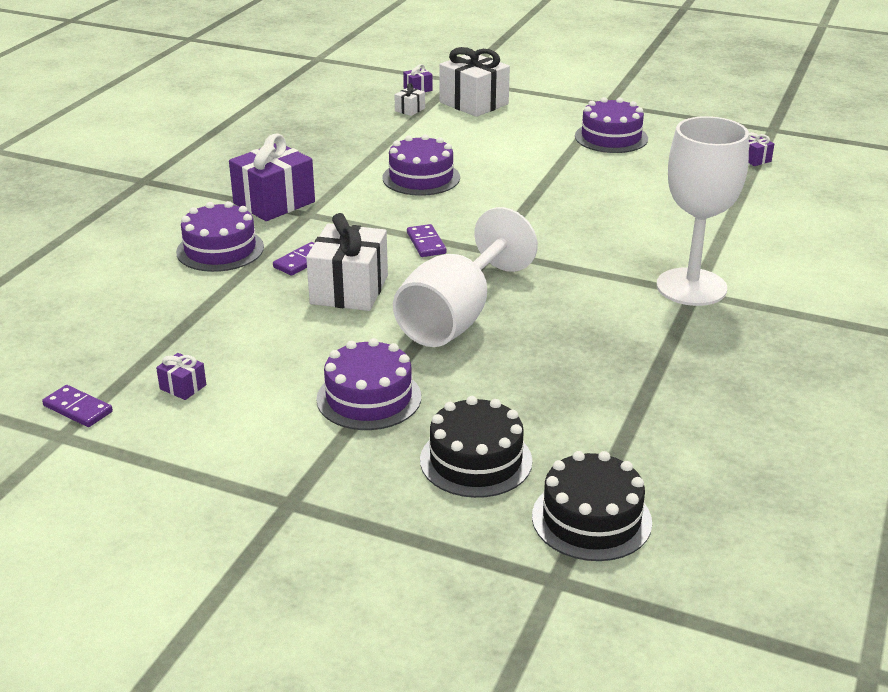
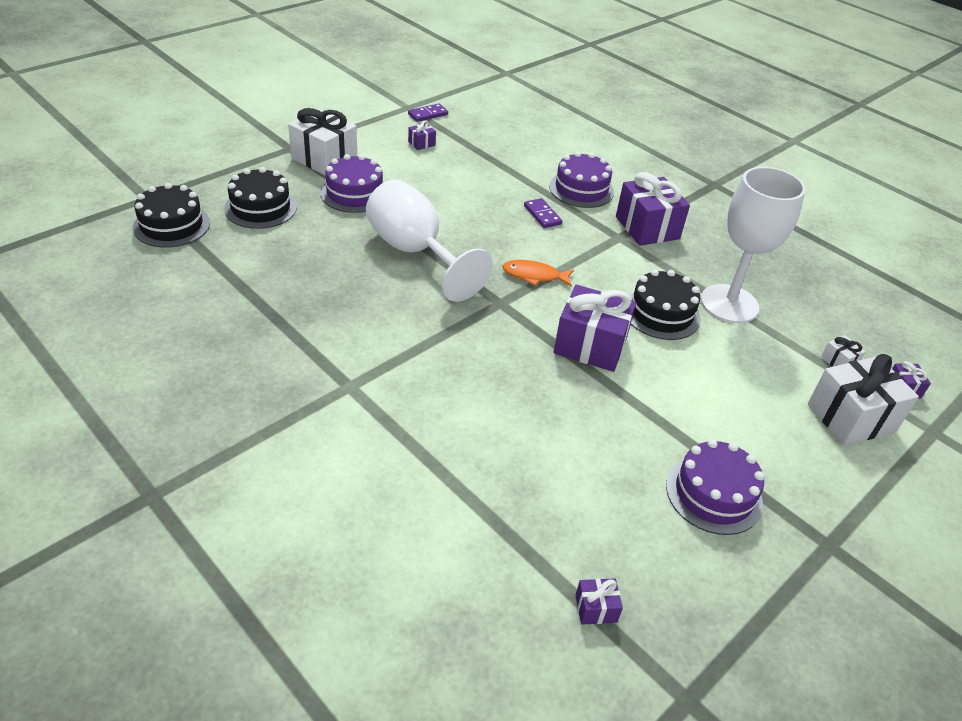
camera: 110 degrees right, 10 degrees up
white gift [306,213,388,311] -> white gift moved to [288,108,357,176]
purple cake [382,134,460,196] -> black cake [629,270,701,340]
purple domino [407,224,446,257] -> orange fish [502,260,574,287]
white goblet [656,116,749,306] -> white goblet moved to [701,167,806,323]
none -> purple gift [554,285,636,372]

